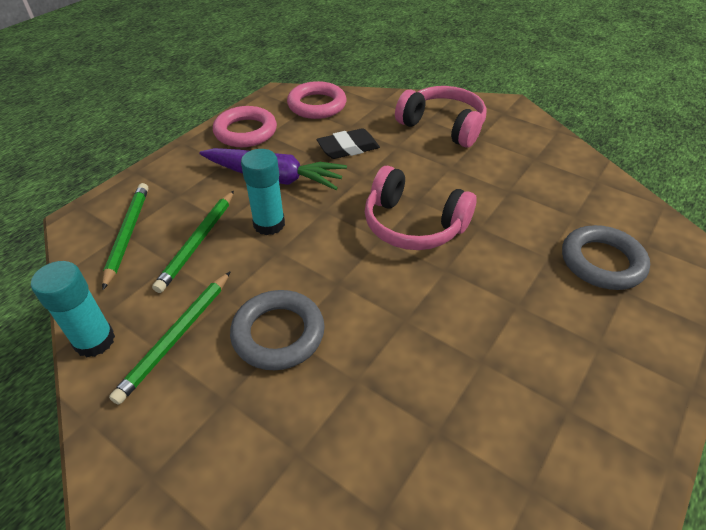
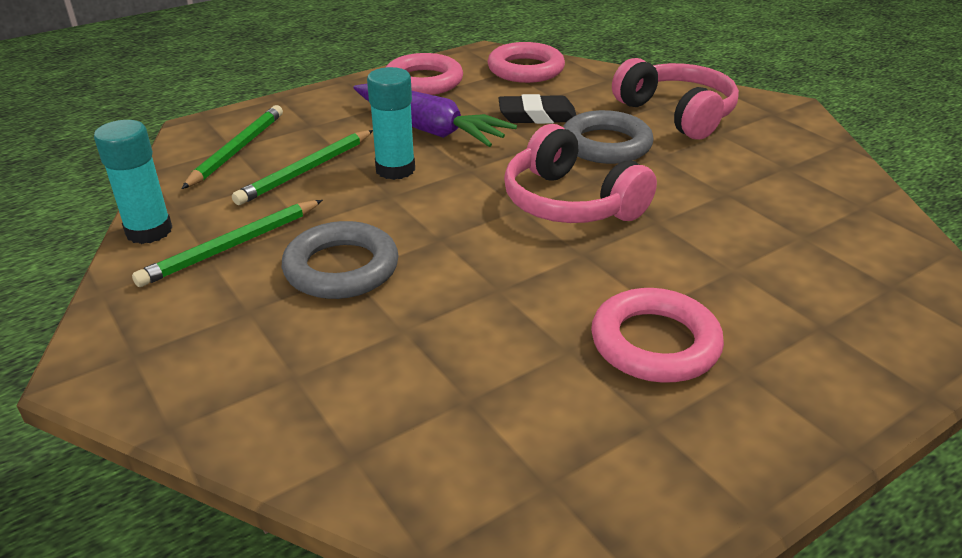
camera: 20 degrees right, 10 degrees down
grey ring [562,225,650,290] -> grey ring moved to [563,110,654,164]
none -> pink ring [591,288,724,383]

